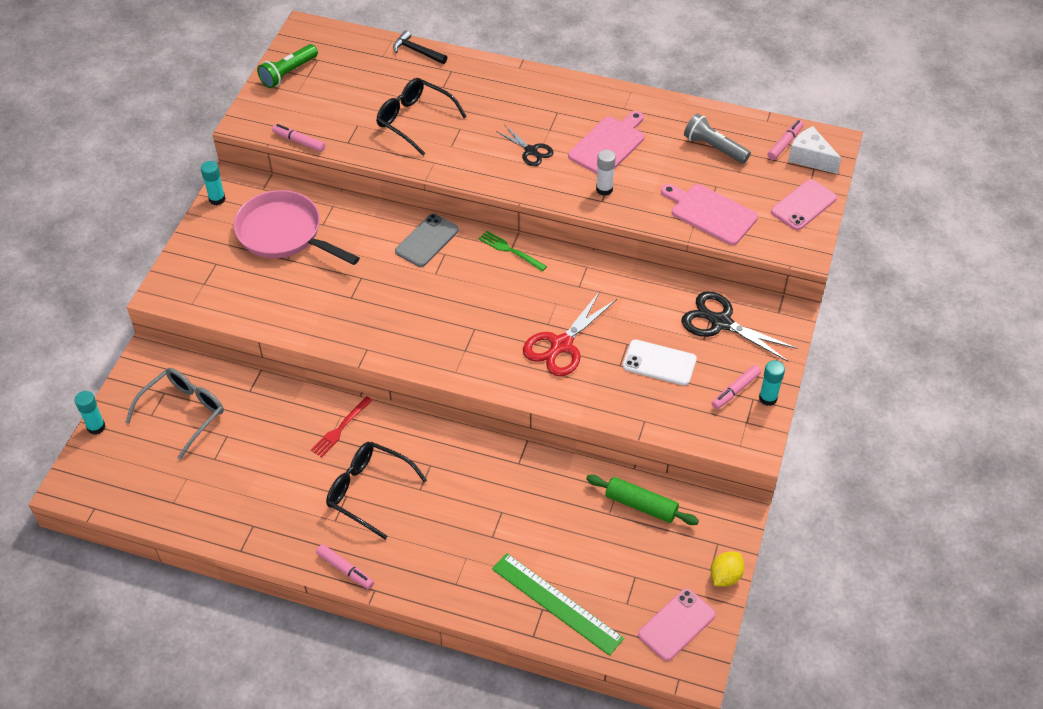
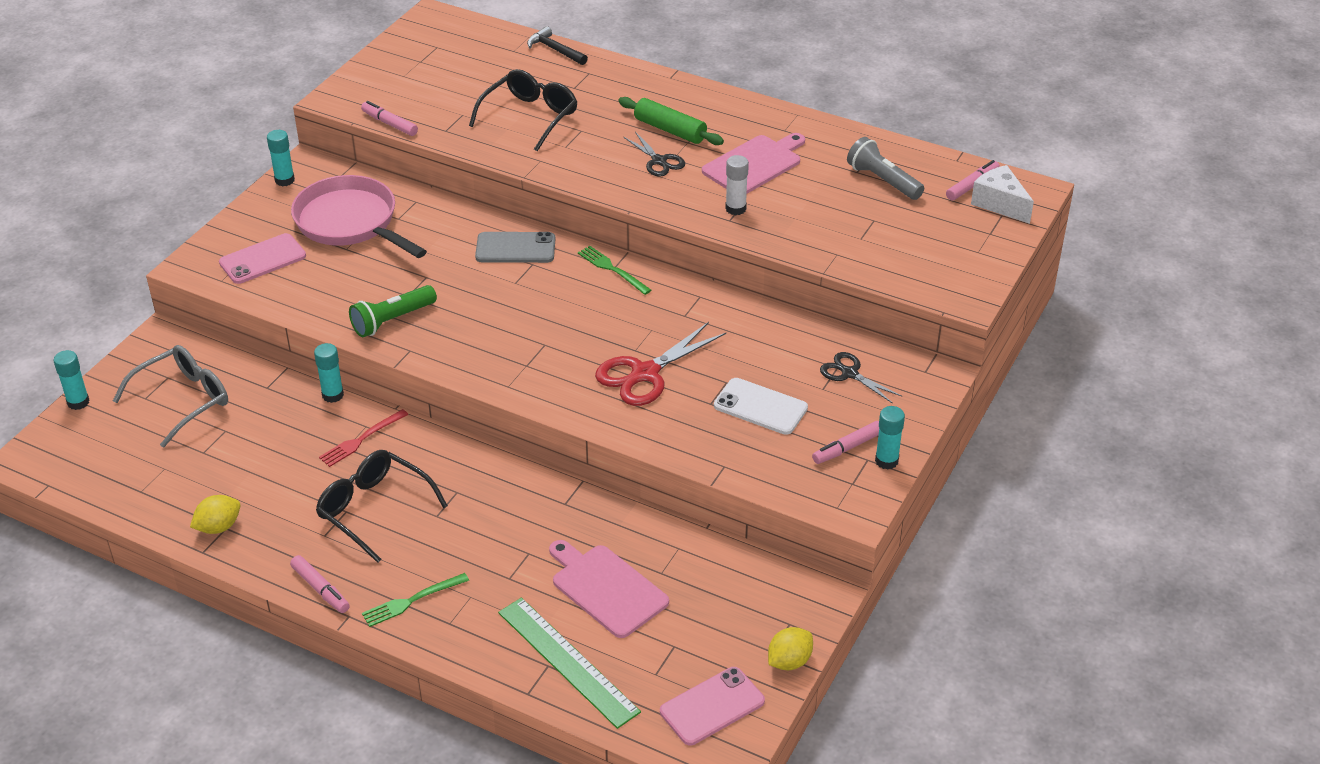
camera: 10 degrees right, 10 degrees down
green flashlight [257,44,318,88] -> green flashlight moved to [349,285,437,337]
black glasses [377,78,467,155] -> black glasses turned 75 degrees clockwise [469,69,577,151]
grey phone [395,214,459,267] -> grey phone turned 45 degrees clockwise [475,232,555,263]
green rolling pin [586,475,699,525] -> green rolling pin moved to [618,97,724,145]
pink cutting board [661,184,758,245] -> pink cutting board moved to [549,540,669,638]
black scissors [681,291,798,362] -> black scissors [820,352,902,404], size x0.60
pink phone [771,179,837,230] -> pink phone moved to [219,233,306,284]
none -> yellow lemon [190,495,240,534]
none -> turquoise glue stick [314,343,344,403]
none -> green fork [362,573,469,627]

